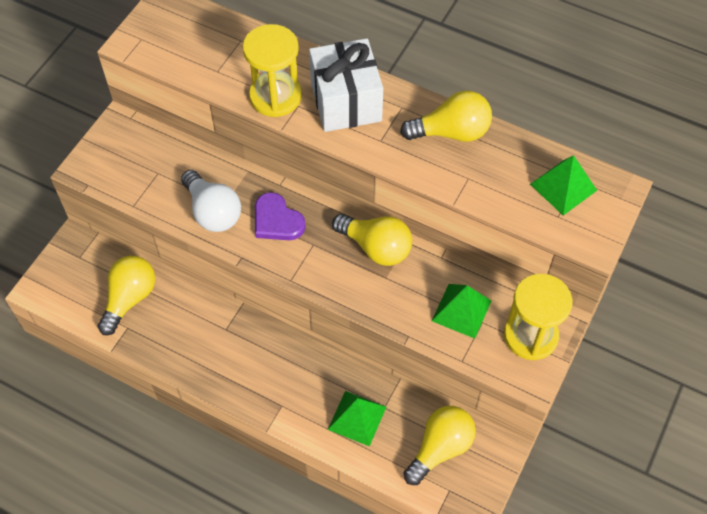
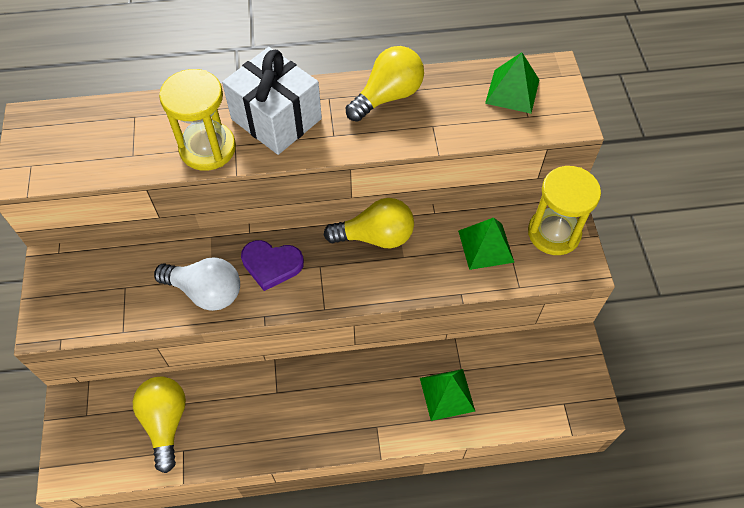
camera: 35 degrees left, 0 degrees up
yellow light bulb [403,406,476,485] -> none

